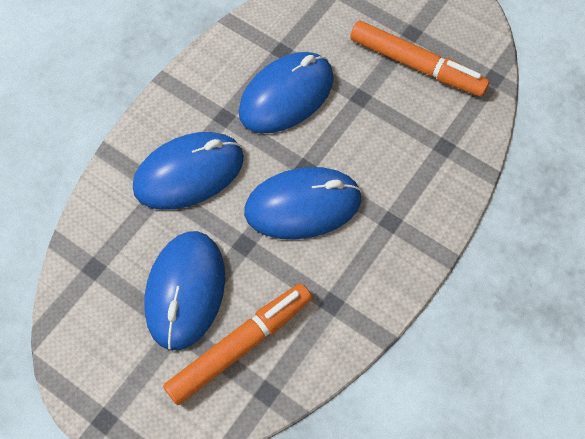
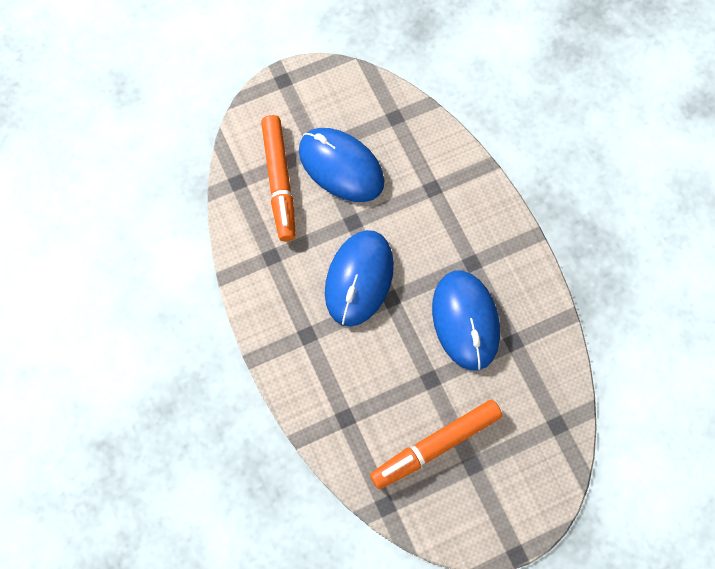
camera: 120 degrees right, 5 degrees up
blue mouse [133,132,244,210] -> none

